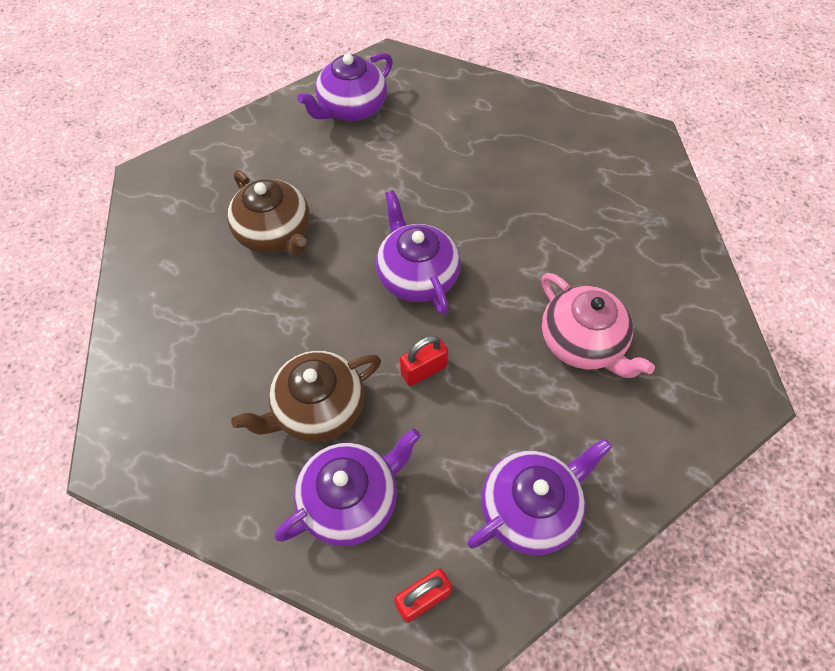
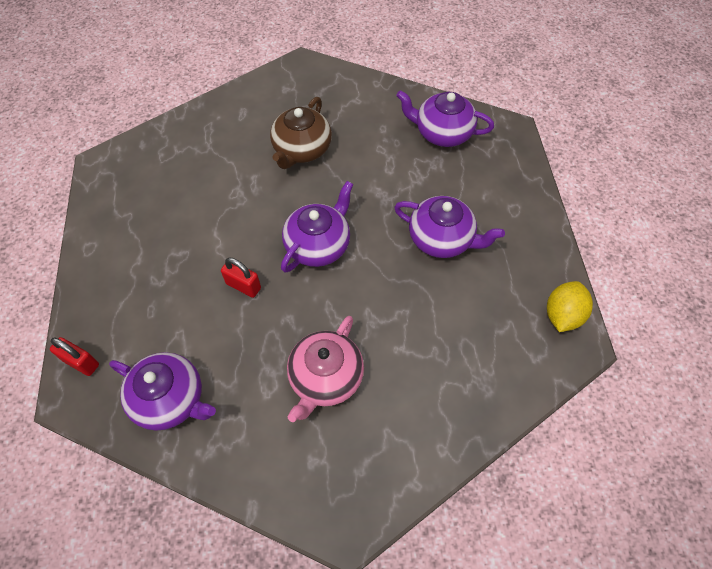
camera: 60 degrees right, 0 degrees up
brown teapot [231,351,381,442] -> none
purple teapot [274,428,421,546] -> purple teapot moved to [394,196,505,258]
none -> yellow lemon [547,281,593,332]

